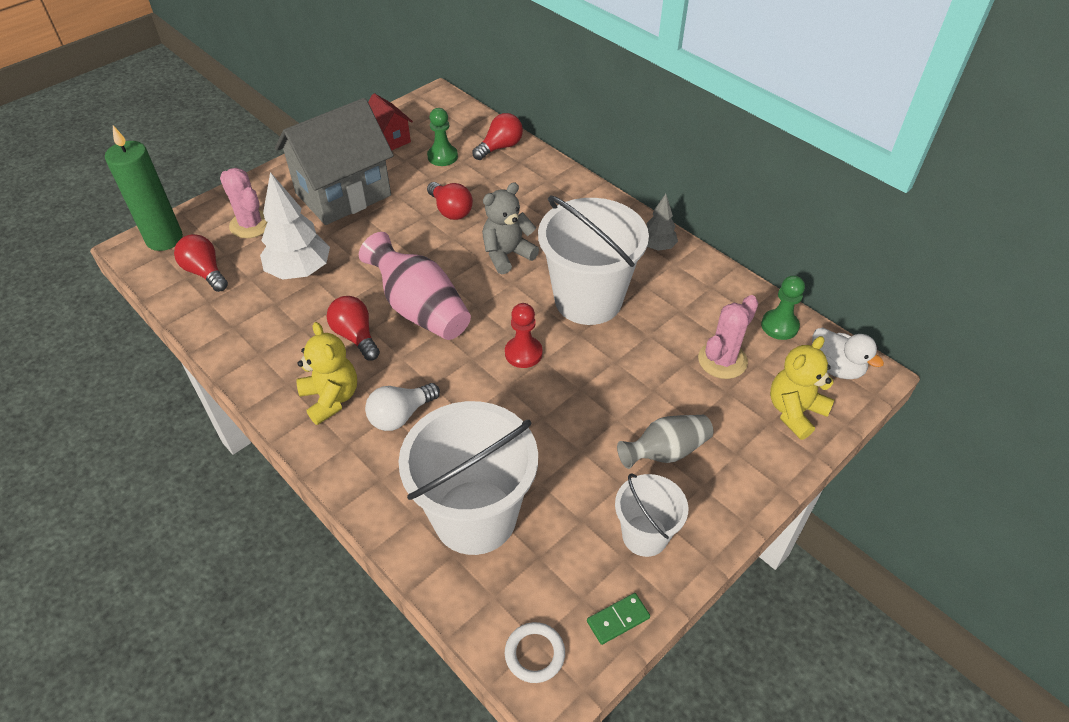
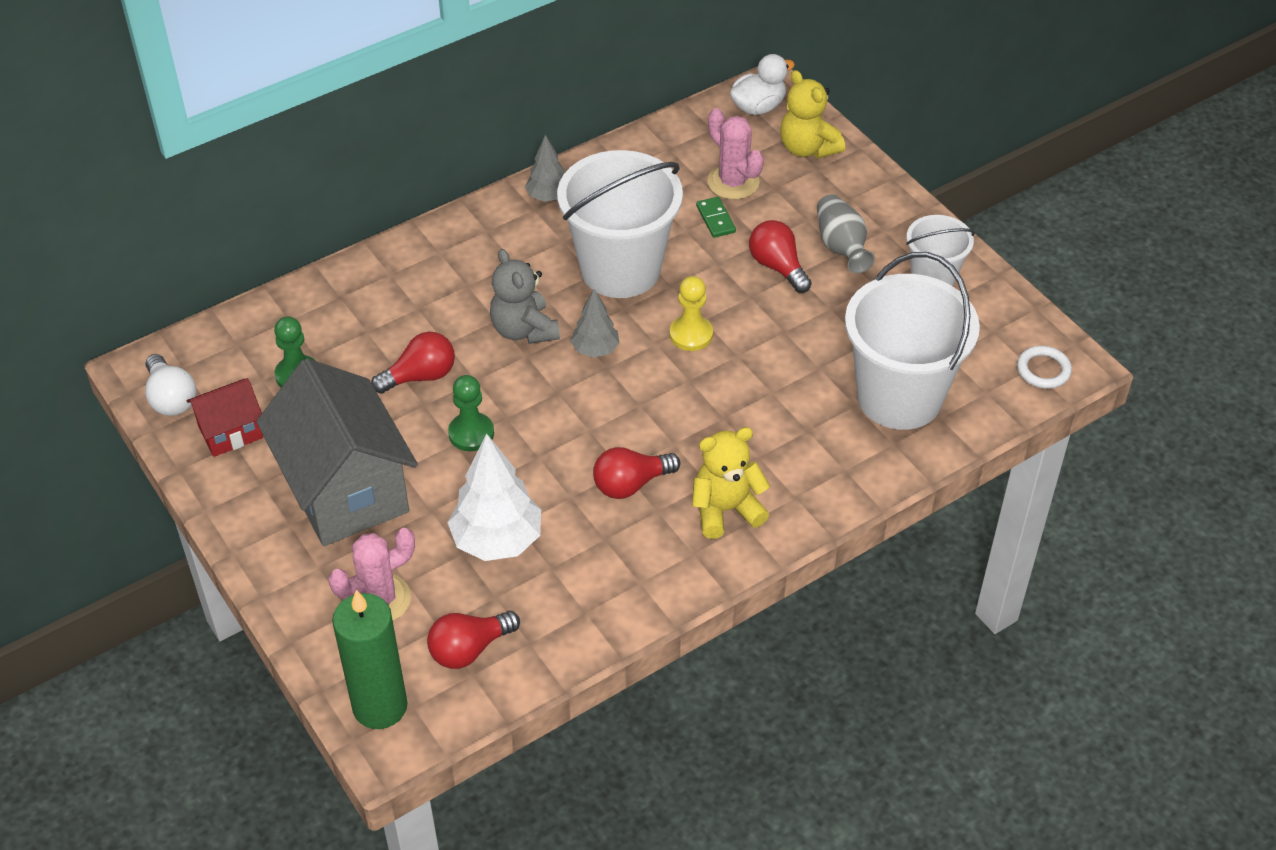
camera: 80 degrees left, 0 degrees up
pink vase [359,232,471,340] -> none
white light bulb [365,383,440,431] -> white light bulb moved to [145,354,196,416]
red light bulb [472,113,523,160] -> red light bulb moved to [749,220,812,293]
red pawn [505,303,543,368] -> yellow pawn [669,276,713,351]
green domino [587,593,650,645] -> green domino moved to [696,197,736,238]
green pawn [761,275,805,340] -> green pawn moved to [448,375,494,451]
none -> grey tree [571,289,619,358]

